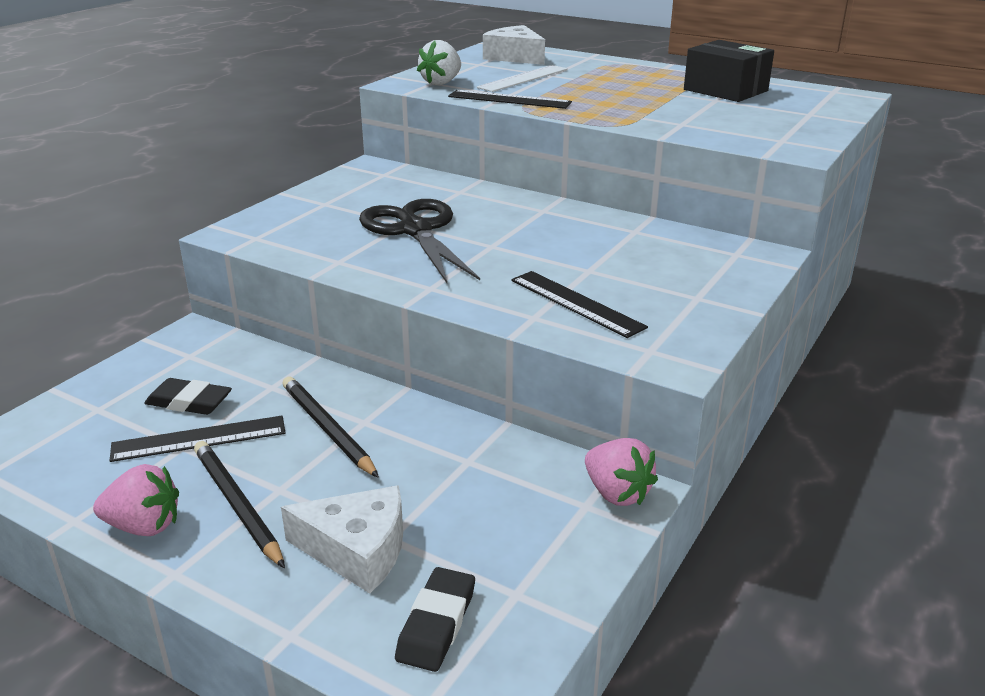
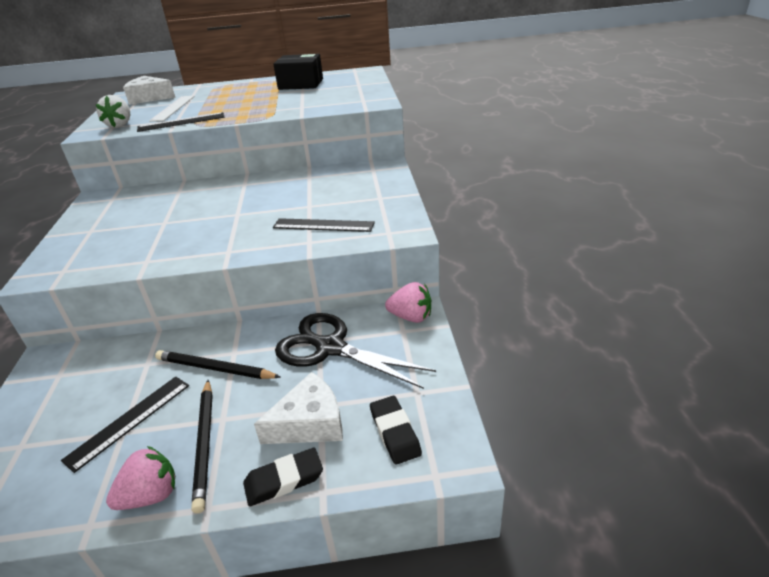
camera: 35 degrees left, 5 degrees up
black eraser [144,378,232,415] -> black eraser moved to [243,448,323,507]
black pencil [194,441,285,568] -> black pencil turned 120 degrees counterclockwise [191,380,213,513]
black scissors [359,199,480,283] -> black scissors moved to [275,313,436,389]

